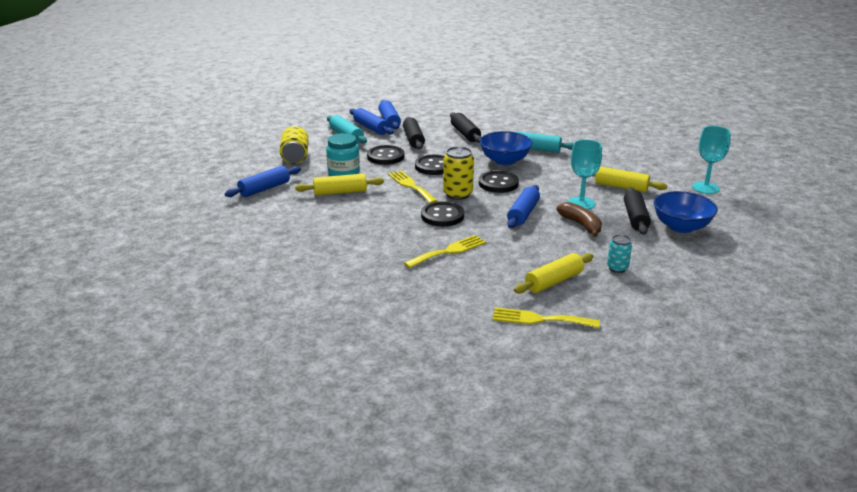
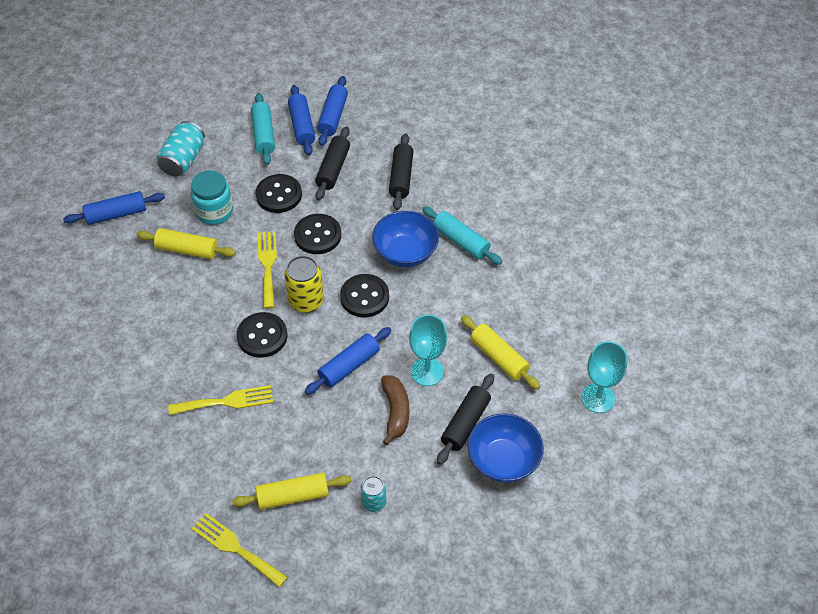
camera: 25 degrees right, 25 degrees up
yellow can [279,126,309,164] -> turquoise can [157,121,205,177]

